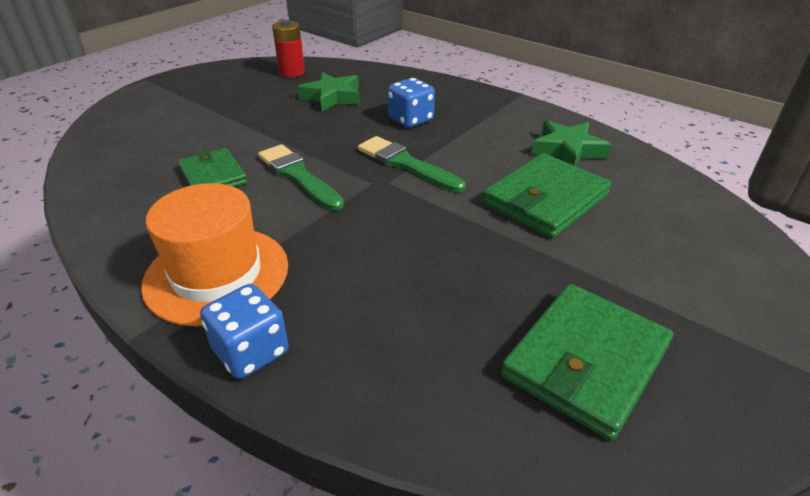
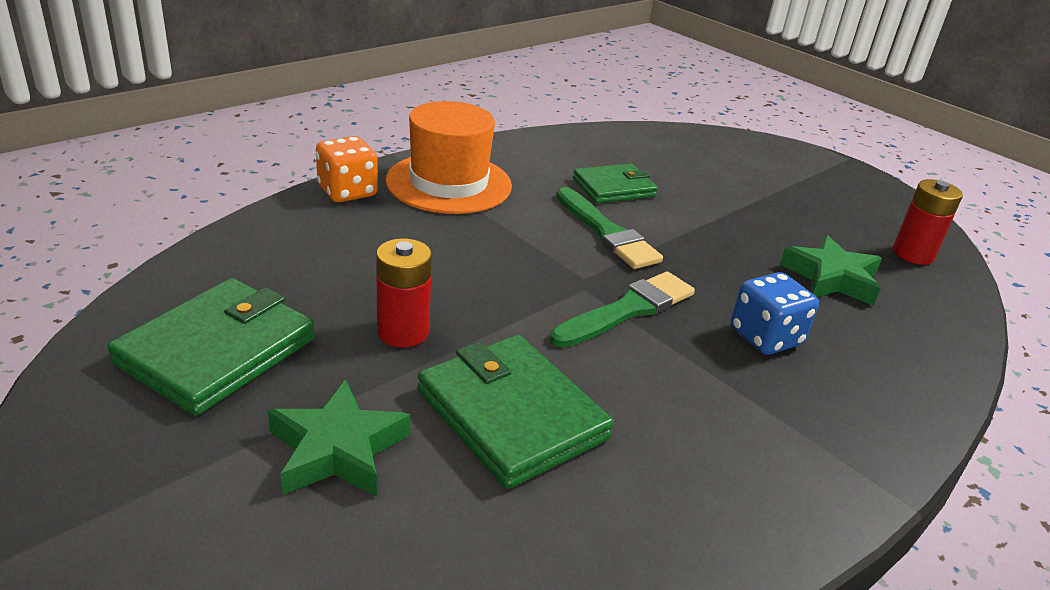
camera: 95 degrees right, 5 degrees down
blue dice [200,284,289,379] -> orange dice [316,136,378,202]
green brush [258,144,344,211] -> green brush turned 90 degrees clockwise [556,187,663,269]
green wallet [501,284,673,441] -> green wallet turned 75 degrees clockwise [107,278,315,416]
green star [531,120,611,166] -> green star moved to [268,379,411,496]
none -> red battery [376,238,432,347]

